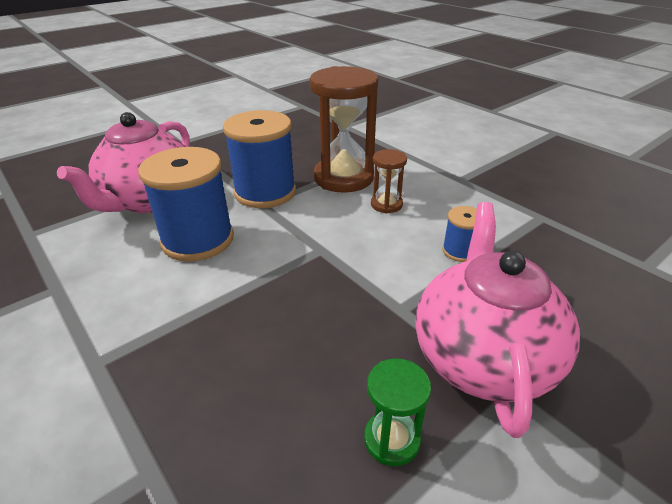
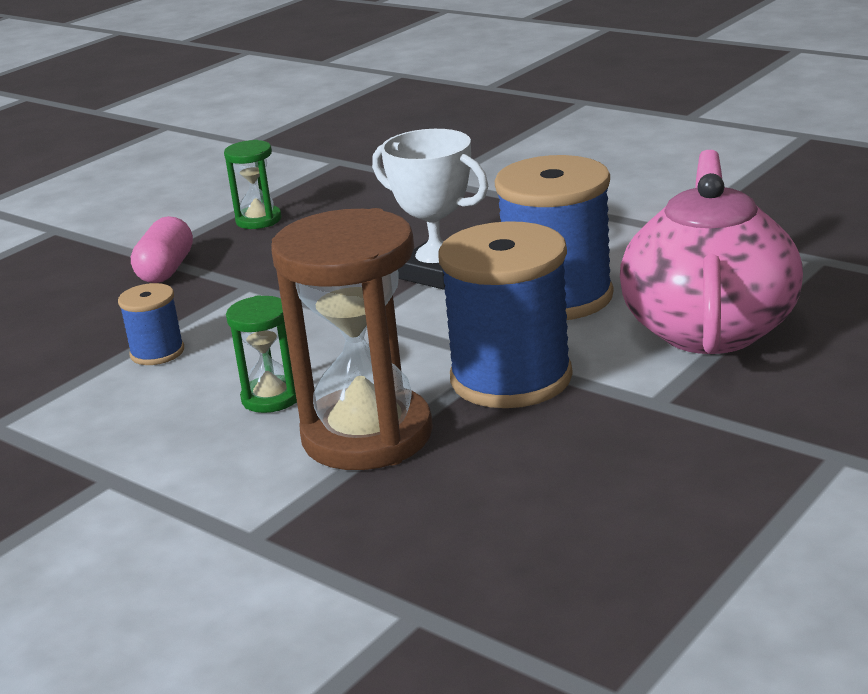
camera: 170 degrees right, 10 degrees down
brown hourglass [371,149,407,213] -> green hourglass [226,295,297,413]
pink teapot [416,202,580,438] -> pink capsule [131,216,193,283]
none -> white trophy [372,129,488,290]

